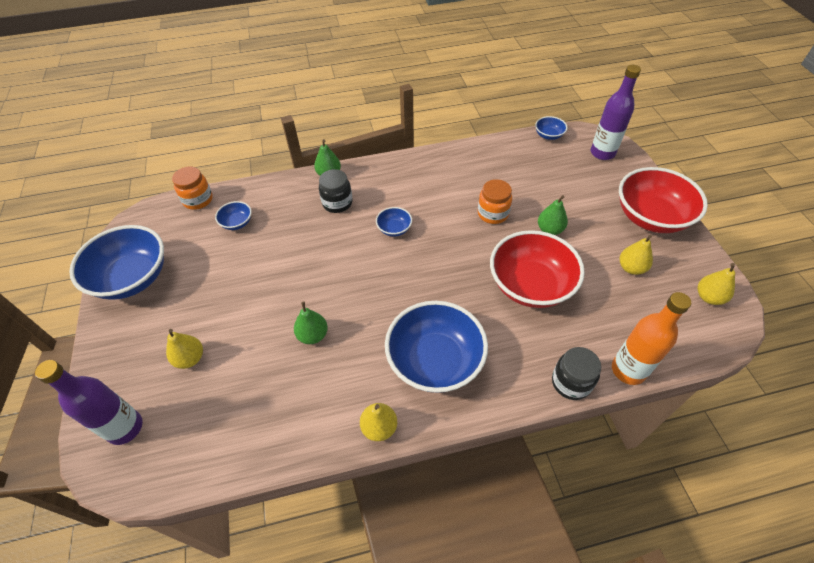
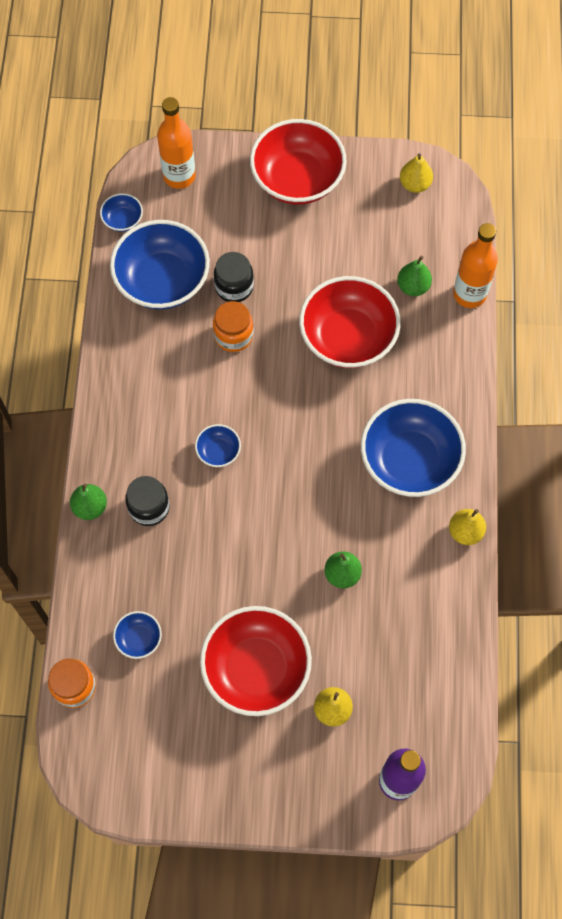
camera: 75 degrees left, 15 degrees up
blue bowl [69,225,164,300] -> blue bowl moved to [110,220,210,309]
green pear [538,195,568,235] -> green pear moved to [397,256,432,296]
black jar [552,347,601,400] -> black jar moved to [214,252,254,302]
purple bottle [591,65,641,160] -> orange bottle [157,97,196,189]
yellow pear [620,235,653,275] -> none
none -> red bowl [200,606,312,716]

